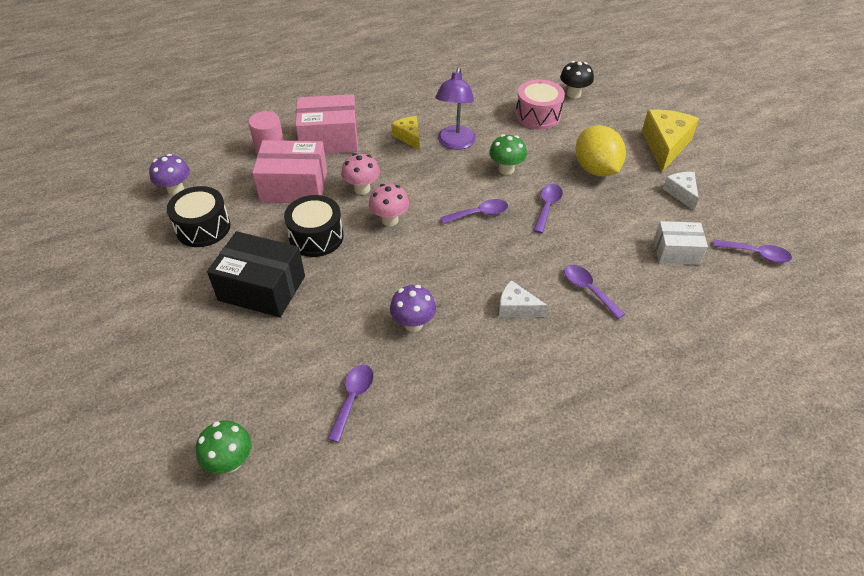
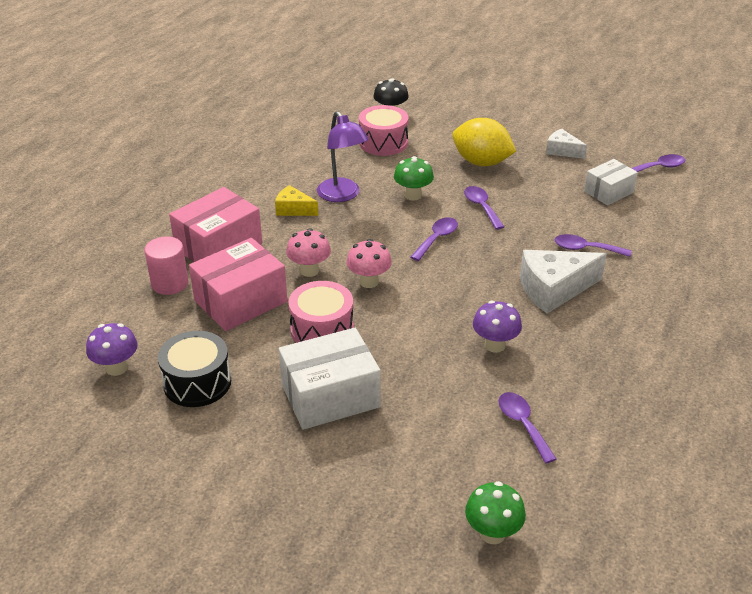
camera: 40 degrees left, 10 degrees down
black box [207,231,305,317] -> white box [279,328,381,430]
black drum [284,195,344,257] -> pink drum [288,281,354,343]
white cheese [499,280,548,317] -> white cheese [520,250,607,314], size x1.76
yellow cheese [642,110,699,172] -> none

